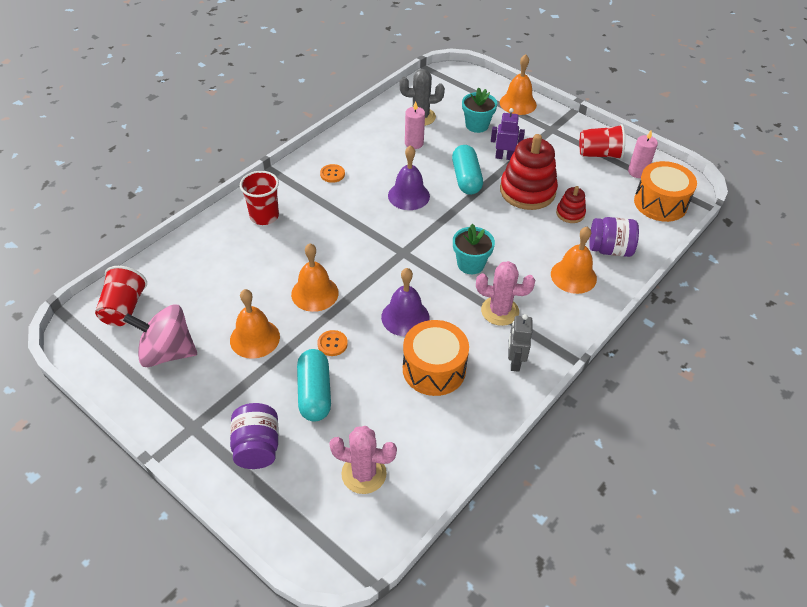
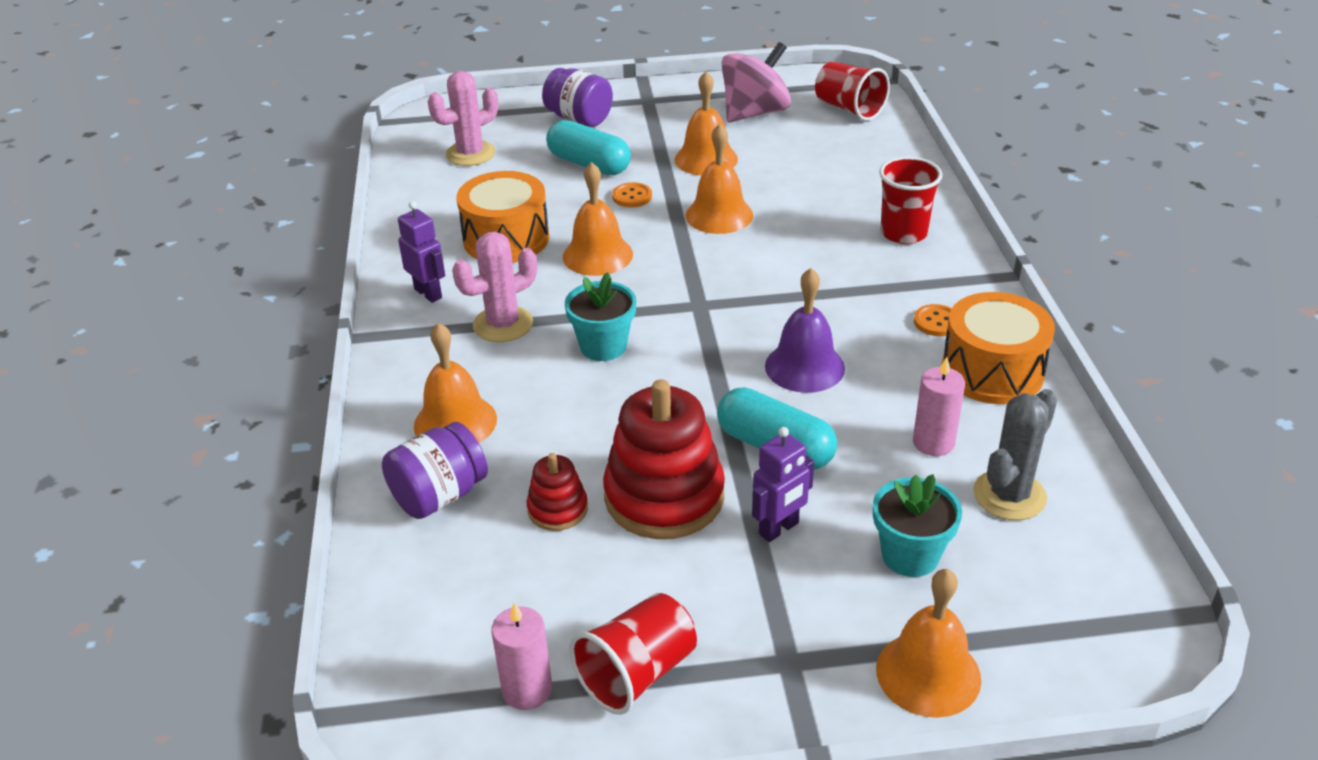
camera: 135 degrees right, 10 degrees down
purple bell [381,268,430,336] -> orange bell [563,162,633,276]
grey robot [508,314,532,372] -> purple robot [398,201,445,303]
orange drum [634,161,697,222] -> orange drum moved to [942,292,1055,404]

